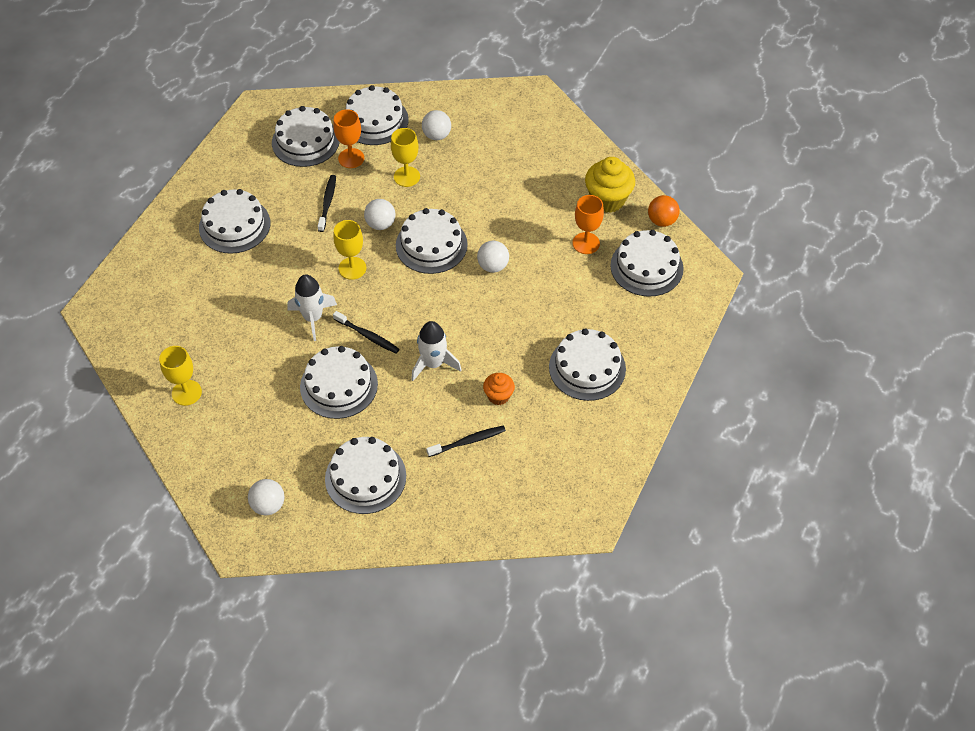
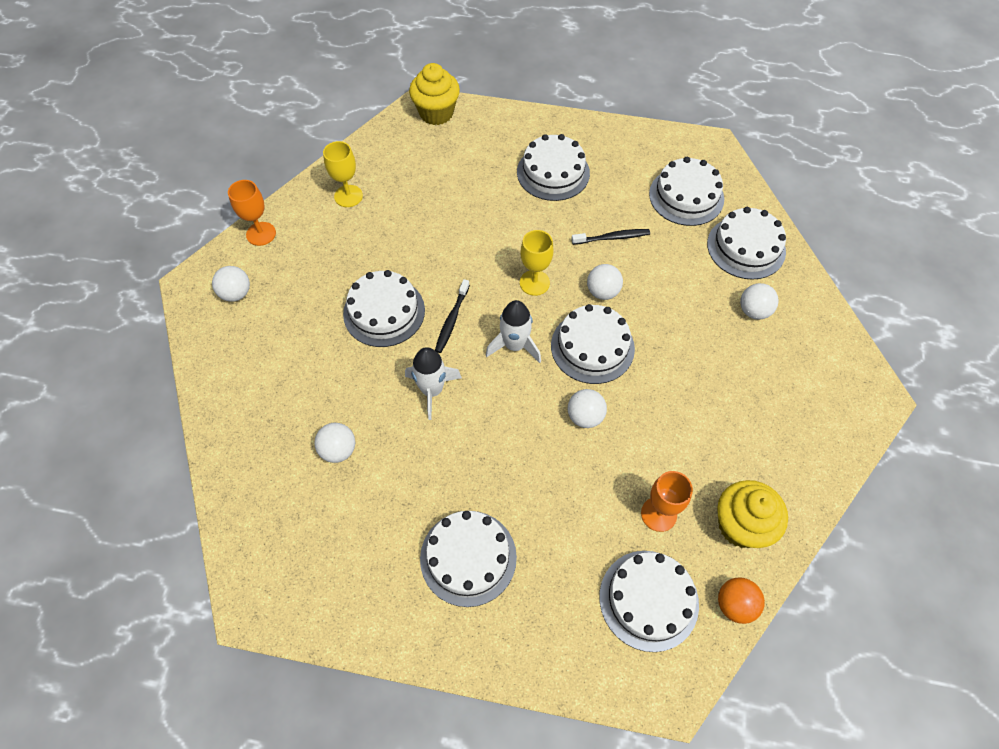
camera: 75 degrees right, 5 degrees up
white rocket [287,274,337,341] -> white rocket moved to [486,300,541,363]
white cake [325,437,406,514] -> none
orange goblet [333,109,364,168] -> orange goblet moved to [228,180,276,246]
yellow goblet [391,128,420,187] -> none
black toothbrush [426,426,506,457] -> white ball [314,423,355,463]
orange cupcake [483,373,515,405] -> none
none -> yellow cupcake [409,63,460,125]

